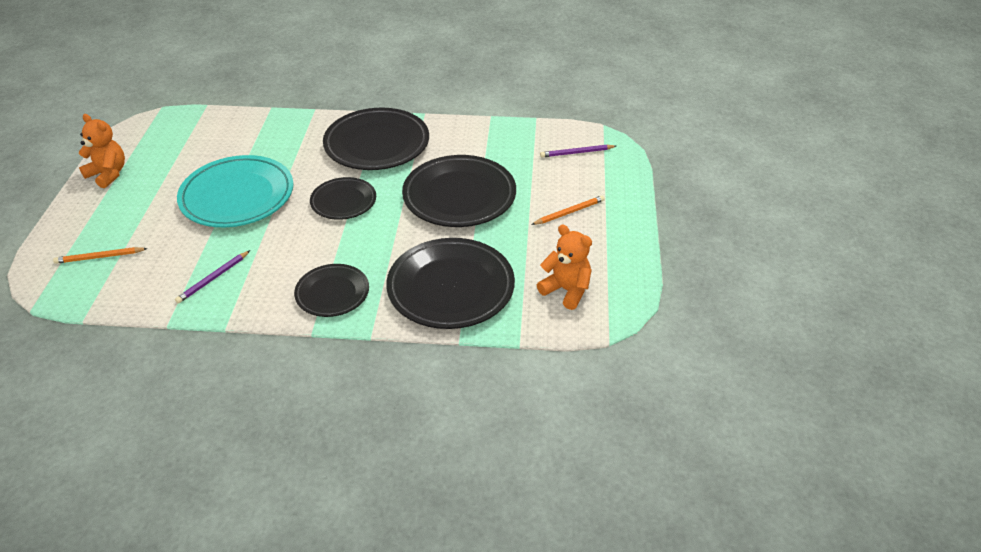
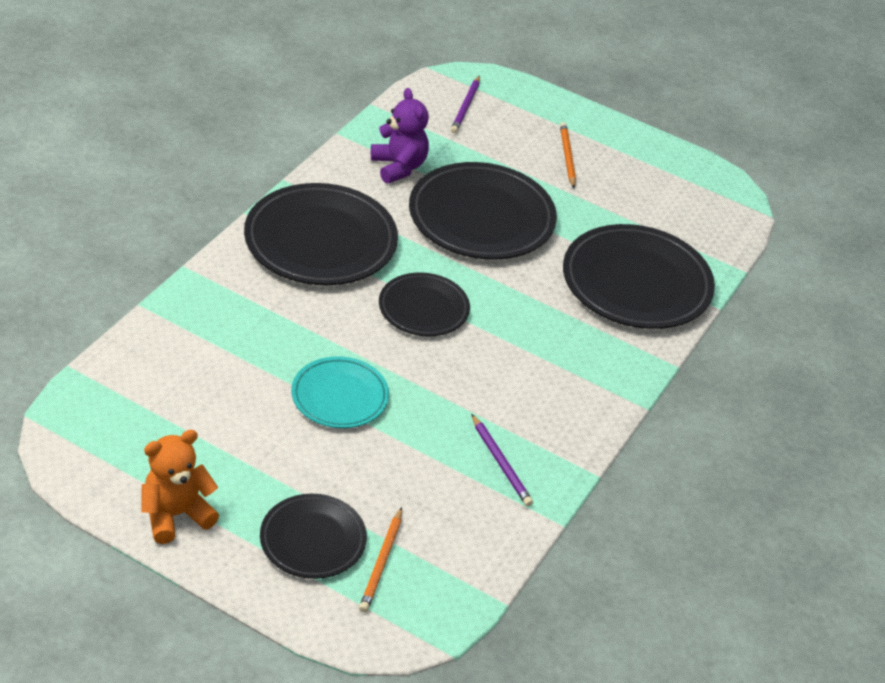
camera: 70 degrees left, 0 degrees up
turquoise plate [177,155,294,227] -> turquoise plate [291,356,389,428], size x0.58
black plate [294,264,369,317] -> black plate moved to [260,494,367,579]
orange teddy bear [537,225,592,310] -> none
none -> purple teddy bear [371,88,429,183]

